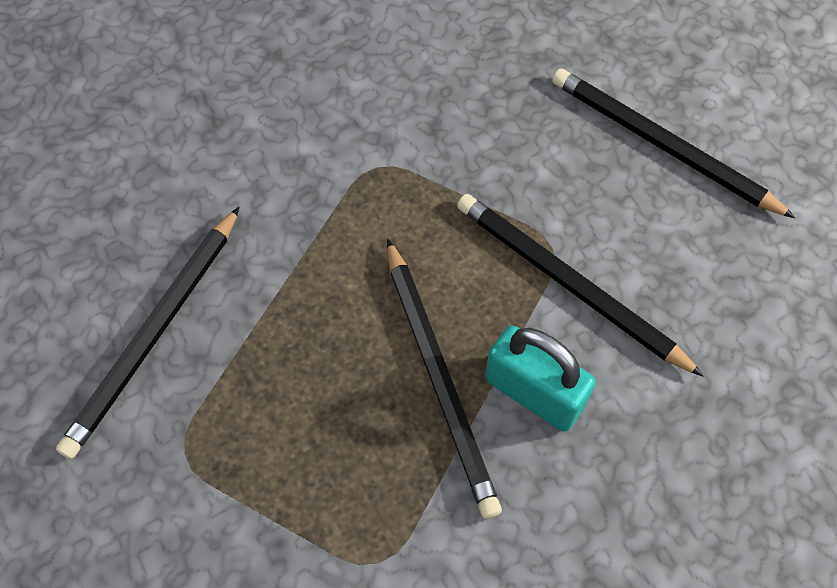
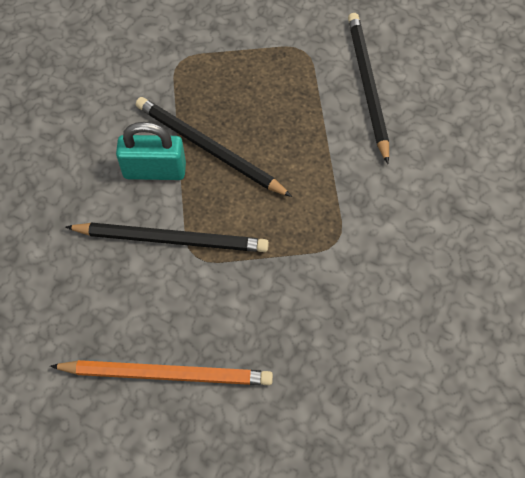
camera: 145 degrees right, 0 degrees up
black pencil [552,69,795,218] -> orange pencil [50,360,273,385]

